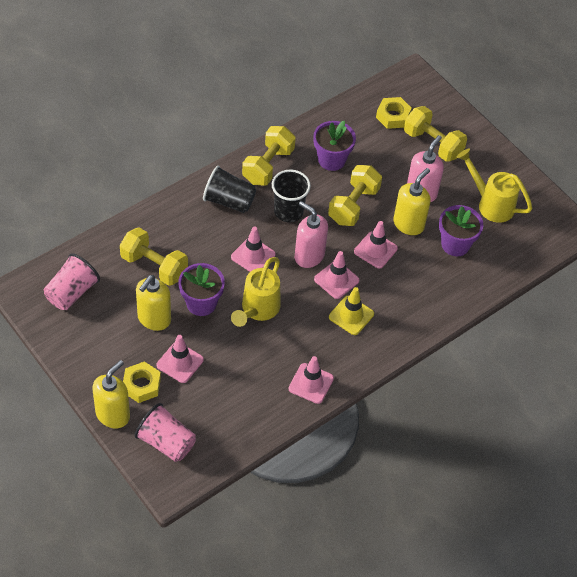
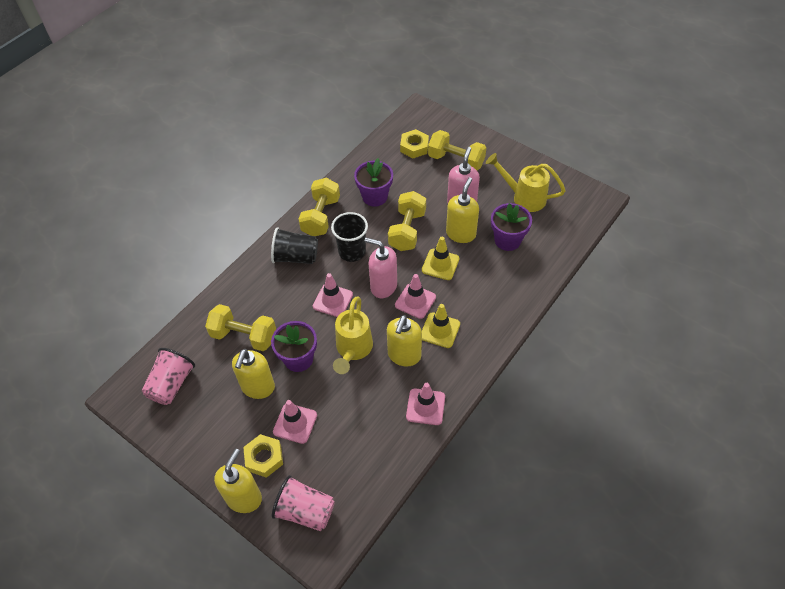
camera: 10 degrees left, 0 degrees up
pink traffic cone [354,221,398,269] -> yellow traffic cone [422,237,459,280]
none -> yellow soap dispenser [387,315,422,366]

